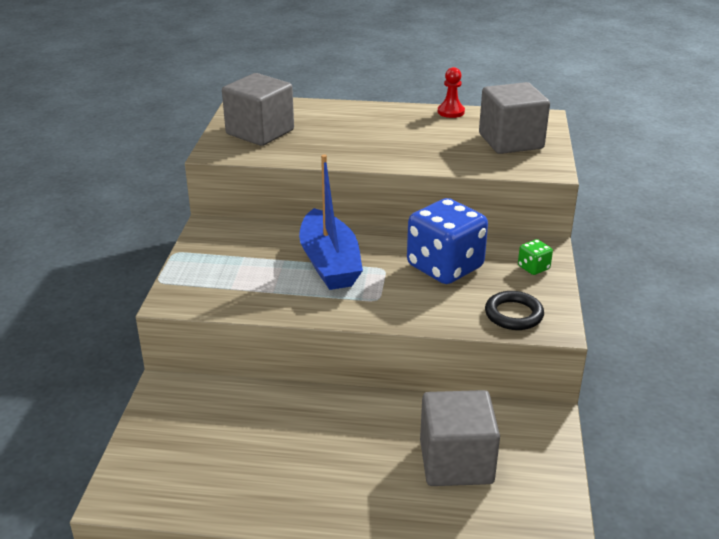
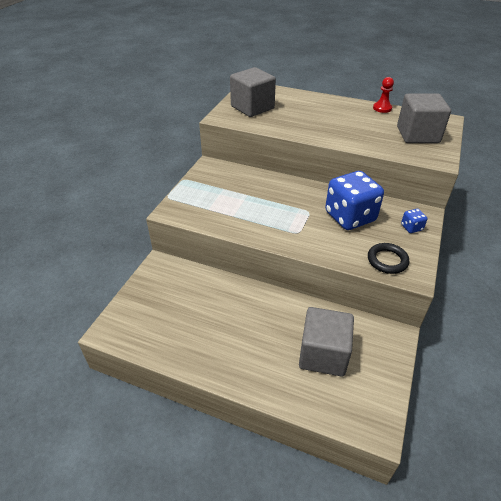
camera: 15 degrees right, 10 degrees up
blue boat [299,154,363,290] -> none
green dice [518,239,553,275] -> blue dice [401,209,427,233]

